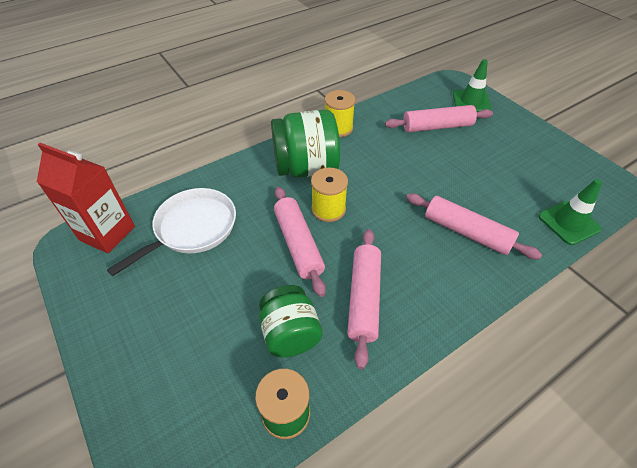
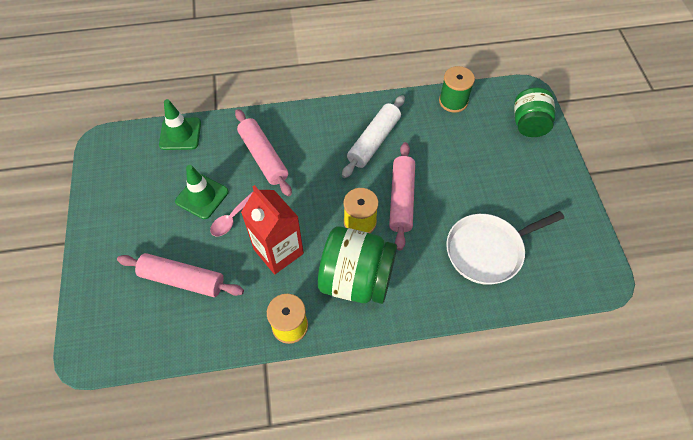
camera: 155 degrees left, 10 degrees up
red carton [37,143,135,253] -> red carton moved to [241,185,304,274]
green jar [259,285,323,357] -> green jar moved to [514,87,555,137]
pink rolling pin [347,229,381,369] -> white rolling pin [342,95,405,178]
green traffic cone [453,59,492,112] -> green traffic cone moved to [175,165,229,219]
none -> pink spoon [210,192,253,237]

